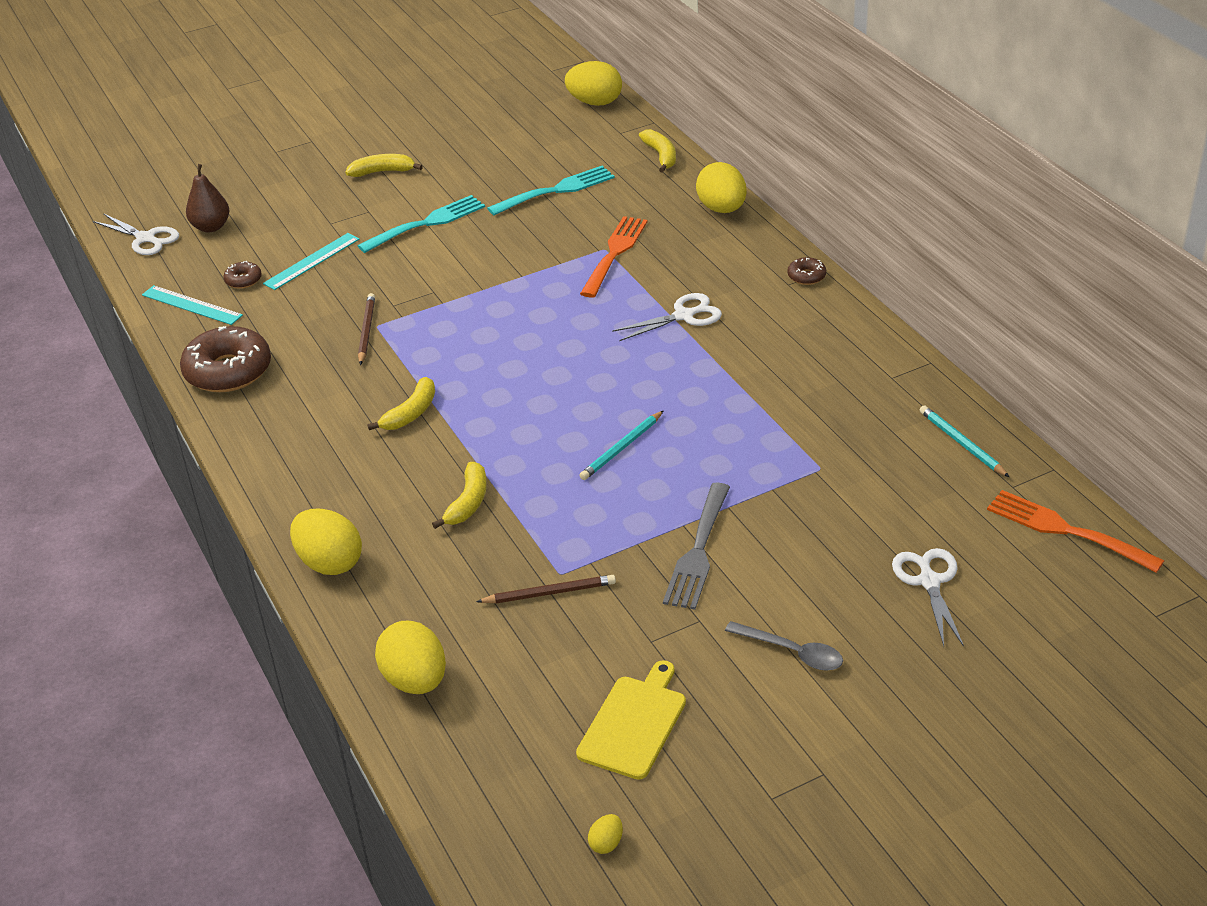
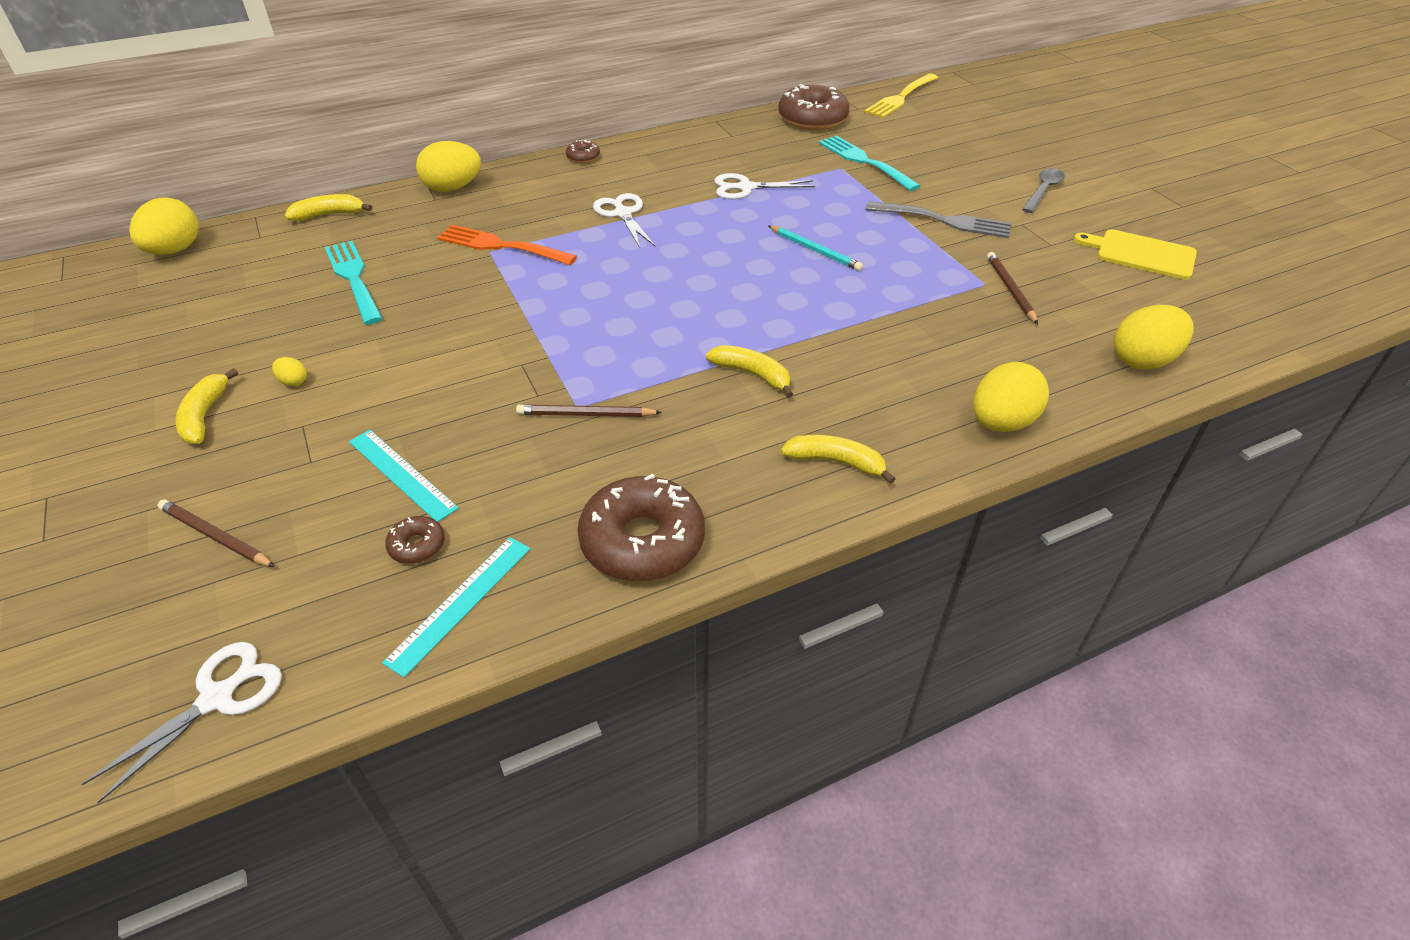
camera: 90 degrees left, 5 degrees up
brown pear [186,164,229,232] -> none
turquoise fork [357,195,485,253] -> turquoise fork moved to [819,135,920,191]
yellow banana [432,462,487,529] -> yellow banana moved to [781,434,895,484]
yellow egg [588,814,623,854] -> yellow egg moved to [272,357,307,386]
white scissors [892,548,964,647] -> white scissors moved to [714,173,815,199]
turquoise pencil [920,405,1009,477] -> brown donut [778,84,849,130]
orange fork [987,490,1164,573] -> yellow fork [864,74,938,118]
none -> brown pencil [158,499,275,567]

